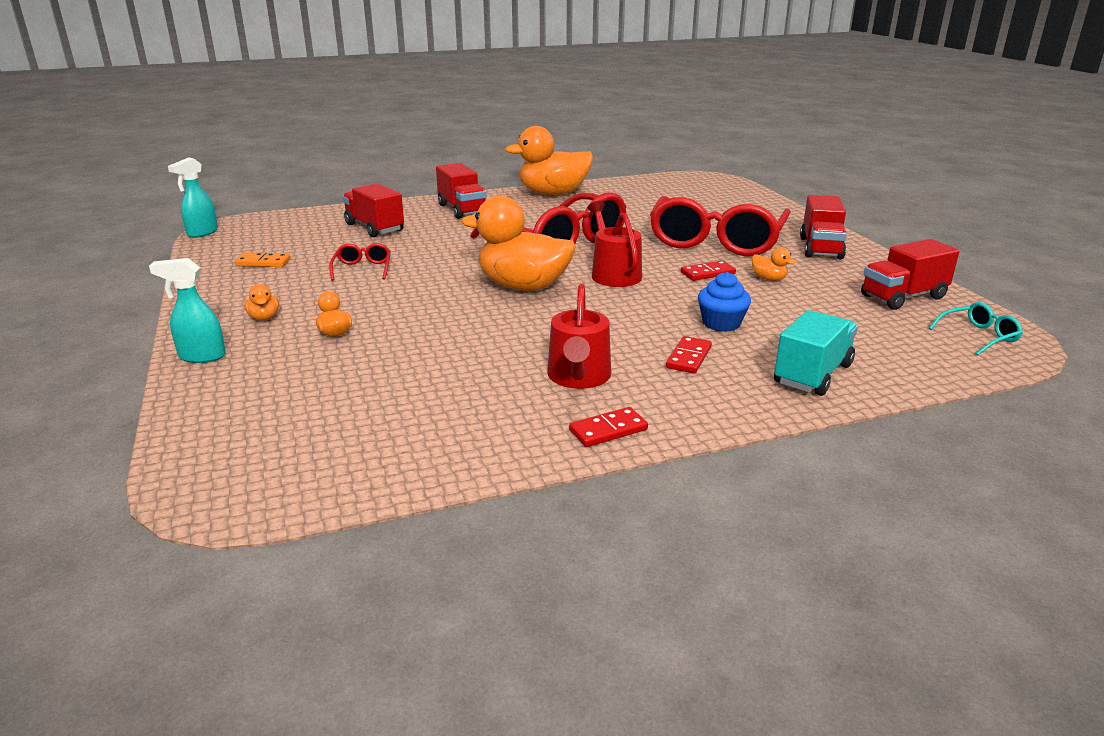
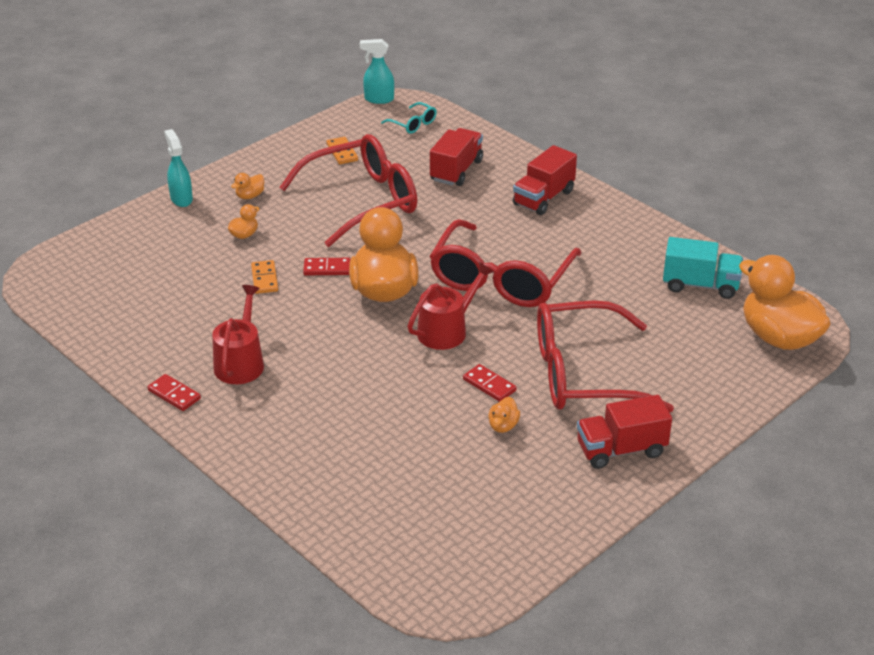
camera: 65 degrees right, 10 degrees up
red glasses [329,243,391,281] -> red glasses [279,134,417,247], size x2.48
orange duck [505,126,593,195] -> orange duck moved to [739,255,831,350]
red watering can [547,284,611,389] -> red watering can turned 120 degrees clockwise [212,285,264,384]
red domino [666,336,712,374] -> red domino moved to [303,258,351,275]
blue cupcake [698,272,751,332] -> none
turquoise truck [774,310,858,396] -> turquoise truck moved to [663,237,743,299]
red truck [861,239,960,310] -> none
turquoise glasses [929,302,1023,355] -> turquoise glasses moved to [381,102,437,134]
none -> orange domino [251,260,278,294]

